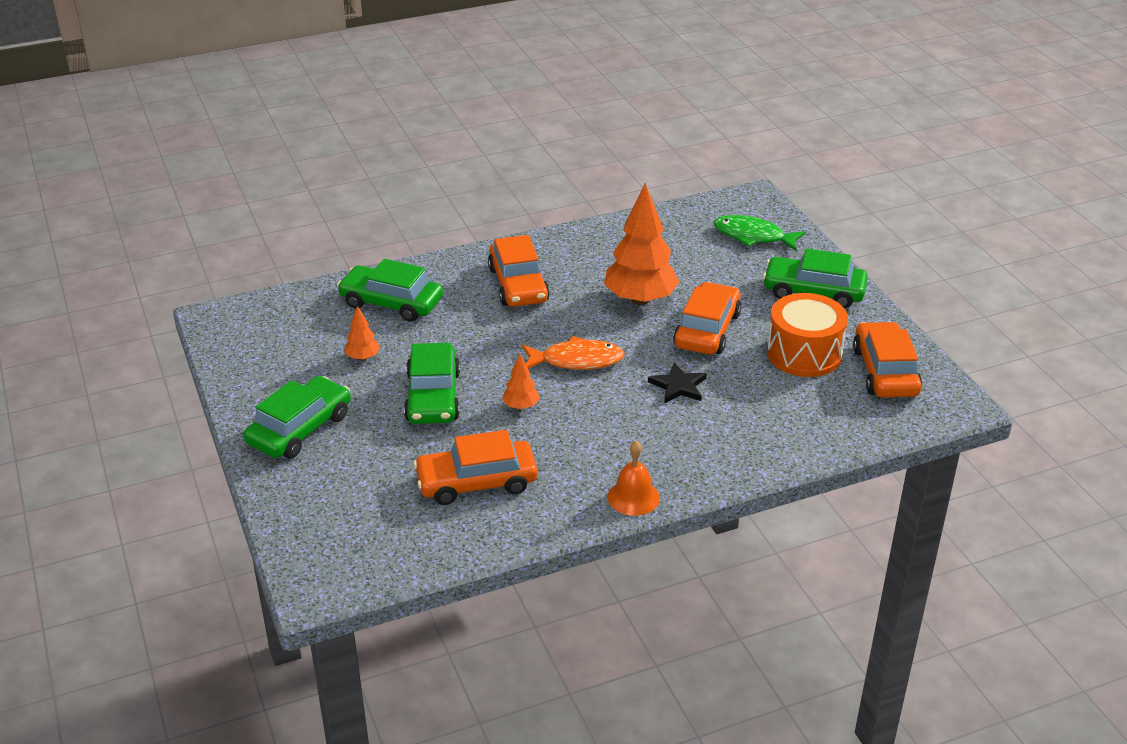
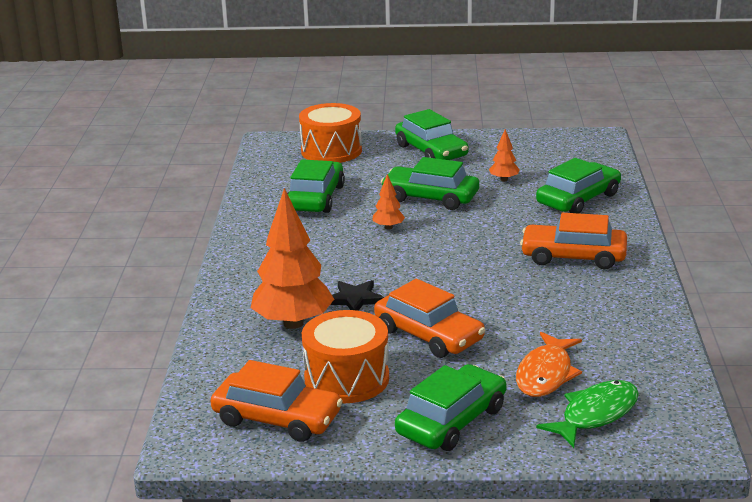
camera: 115 degrees right, 10 degrees down
orange car [413,430,538,505] -> green car [287,159,345,213]
orange fish [522,336,625,370] -> orange fish moved to [516,332,582,397]
orange tree [604,183,680,305] -> orange tree moved to [251,188,334,329]
orange bell [608,441,660,516] -> none
none -> orange drum [299,103,362,163]

